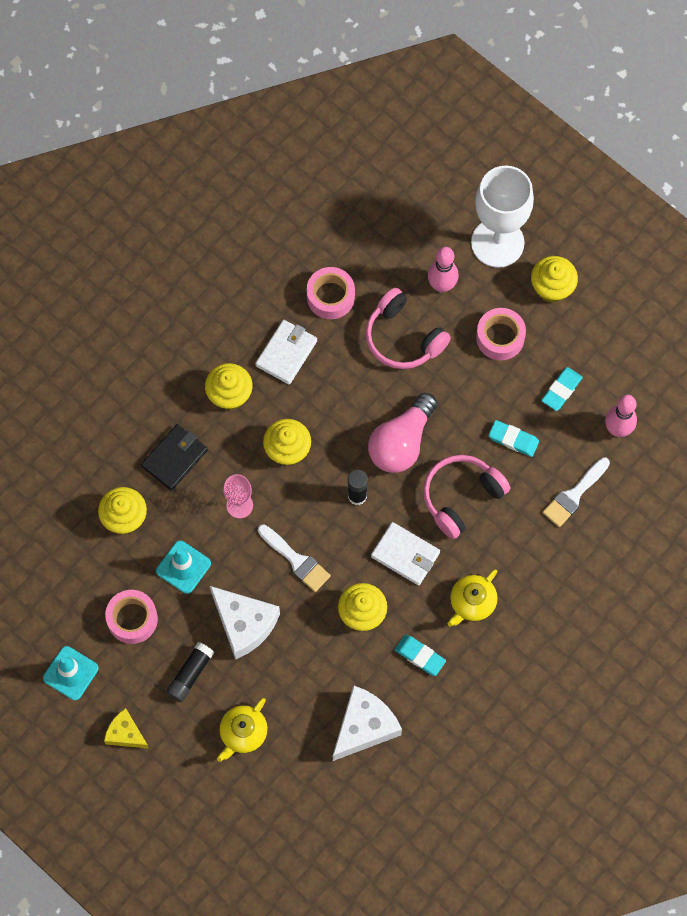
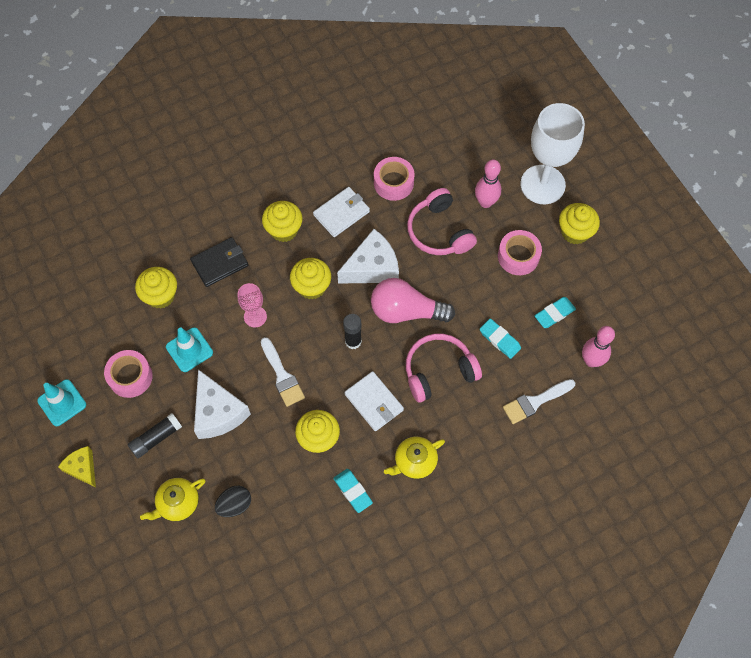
camera: 20 degrees right, 5 degrees down
white cheese [333,685,402,761] -> white cheese moved to [337,229,399,284]
pink light bulb [368,393,437,473] -> pink light bulb turned 45 degrees clockwise [371,278,455,323]
none -> black egg [215,486,251,517]

